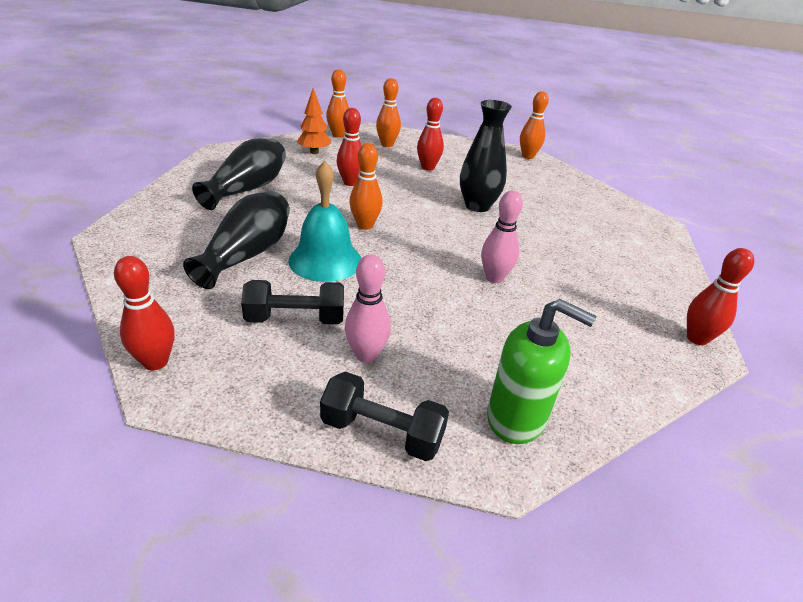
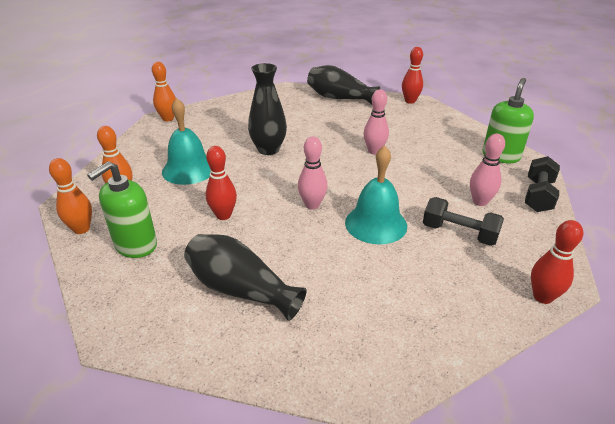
camera: 85 degrees left, 0 degrees up
black vase [183,191,290,289] -> black vase moved to [307,65,380,105]
black dumbbell [241,280,344,324] -> black dumbbell turned 60 degrees counterclockwise [423,197,504,246]
orange tree [297,88,332,154] -> green soap dispenser [87,161,157,258]
orange bowling pin [349,143,383,230] -> pink bowling pin [298,136,327,209]
red bowling pin [417,98,444,171] -> turquoise bell [162,98,210,185]

